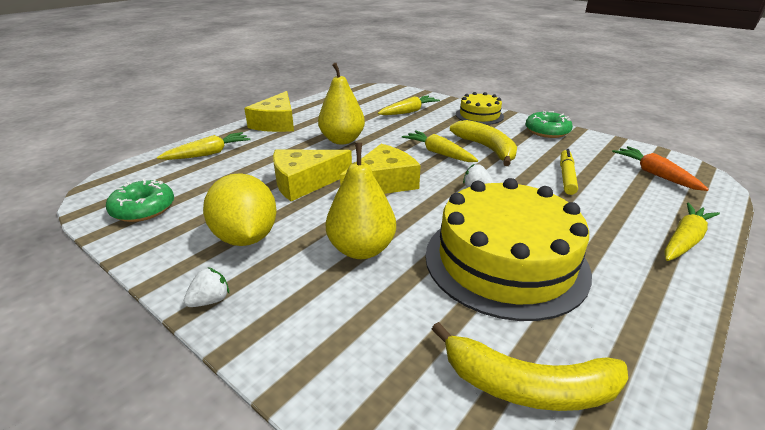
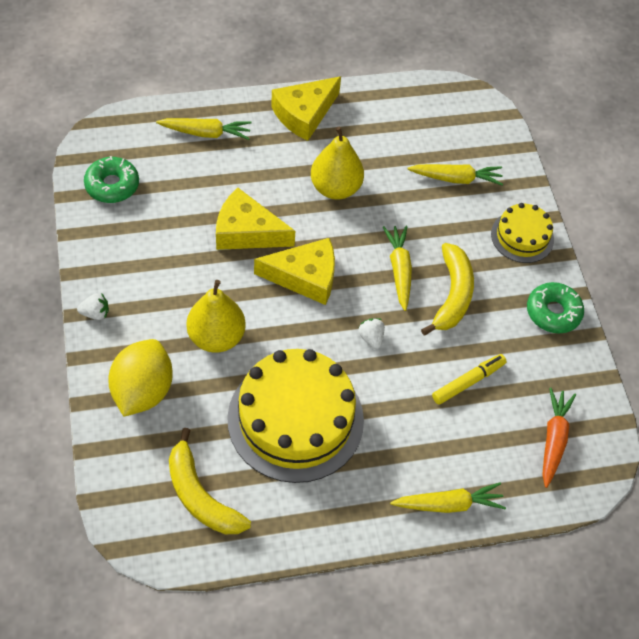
camera: 35 degrees right, 25 degrees up
yellow lemon [203,173,276,246] -> yellow lemon moved to [108,339,173,417]

